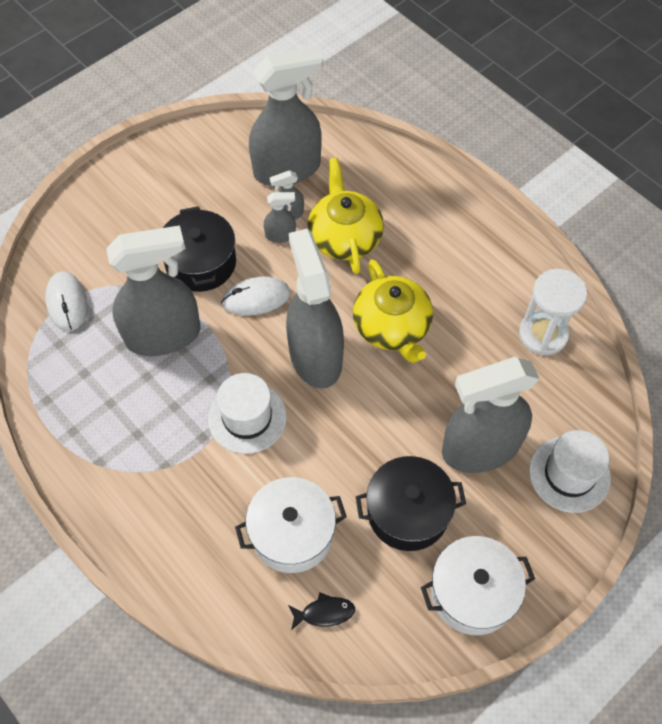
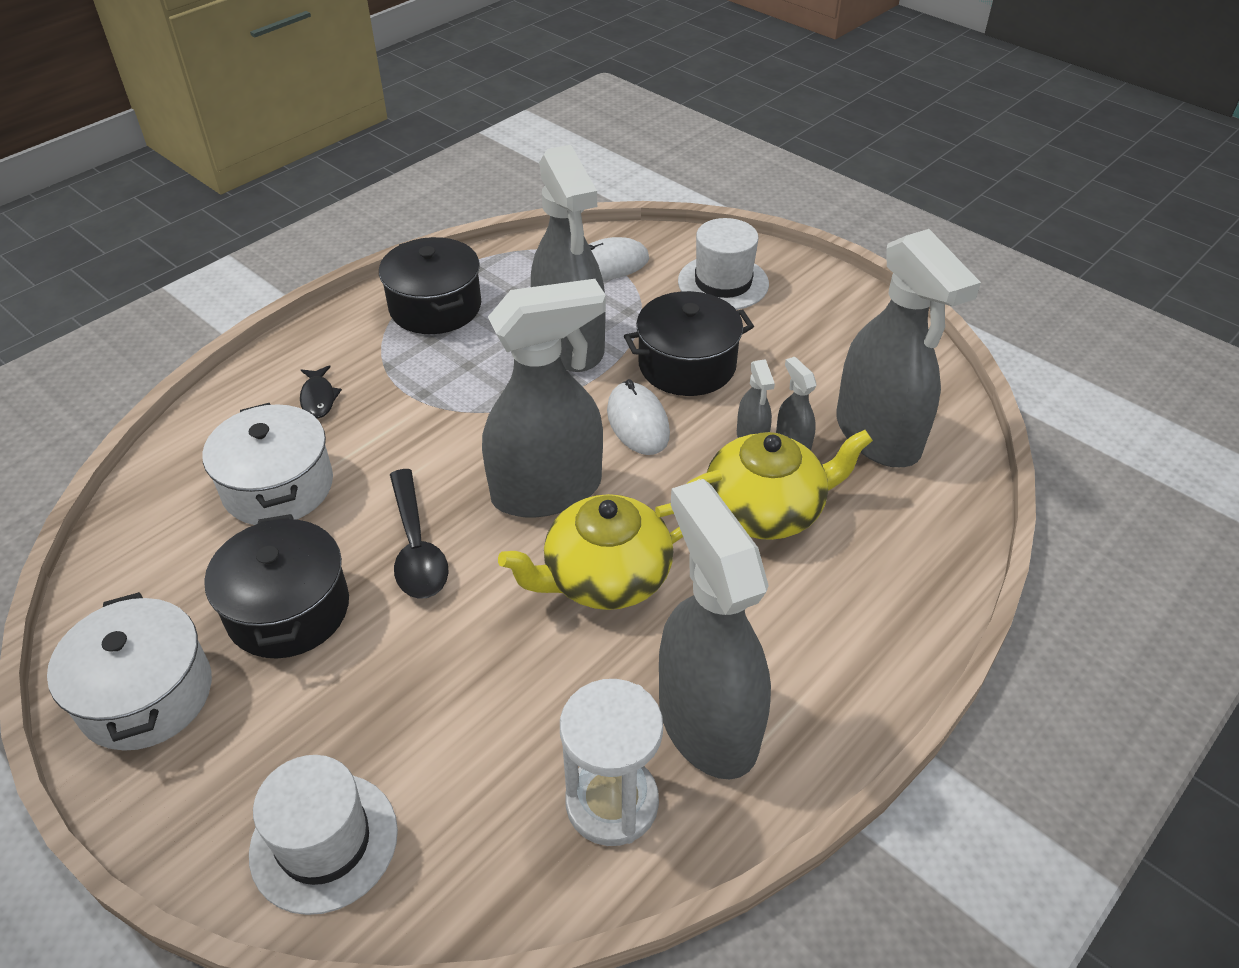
camera: 85 degrees right, 15 degrees down
white hat [208,373,287,454] -> white hat moved to [678,218,769,310]
black fish [288,593,355,630] -> black fish moved to [300,365,342,419]
grey spray bottle [442,357,540,473] -> grey spray bottle moved to [659,479,771,779]
none -> black pot [379,237,481,334]
none -> black spoon [390,469,449,599]

